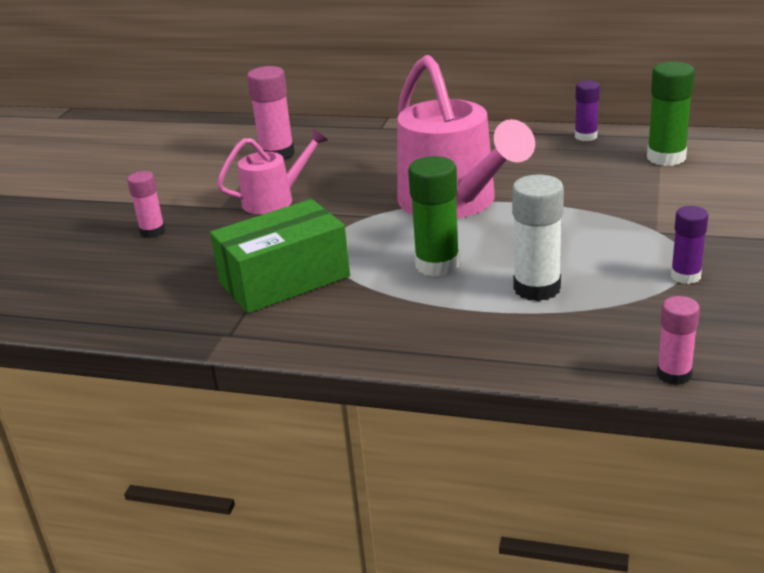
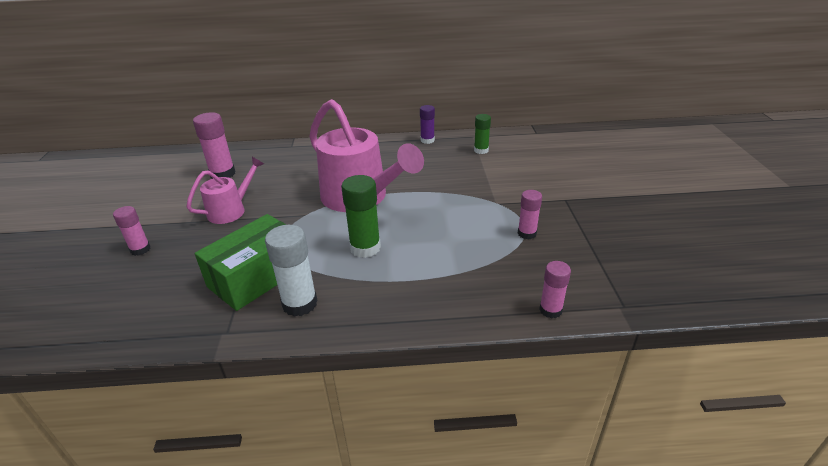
camera: 20 degrees left, 5 degrees up
white glue stick [512,175,564,301] -> white glue stick moved to [265,225,318,317]
green glue stick [647,62,695,166] -> green glue stick [474,114,491,154], size x0.62
purple glue stick [671,206,708,284] -> pink glue stick [518,190,542,239]

